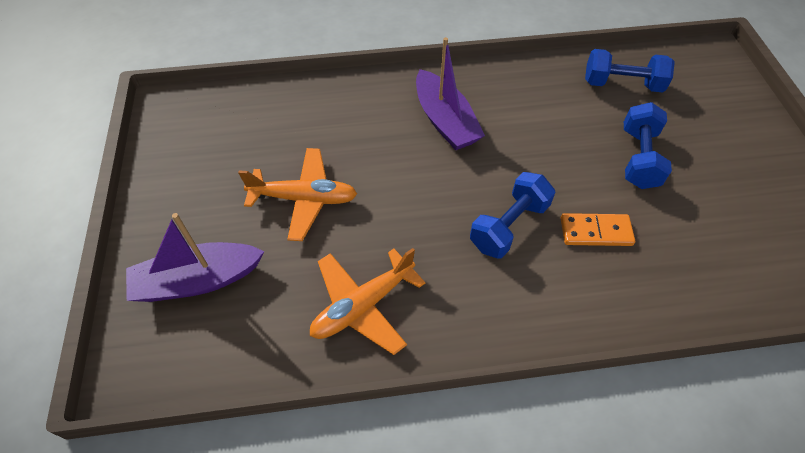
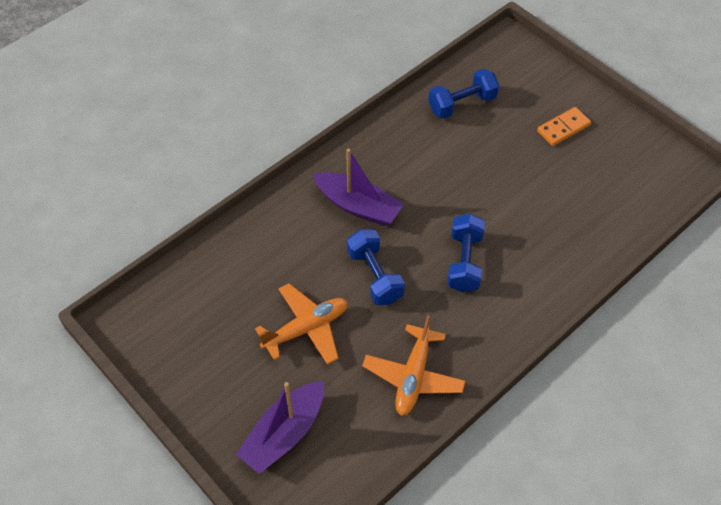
camera: 35 degrees left, 0 degrees up
orange domino [561,213,635,246] -> orange domino moved to [537,107,591,146]
blue dumbbell [624,102,672,189] -> blue dumbbell moved to [347,229,405,305]

